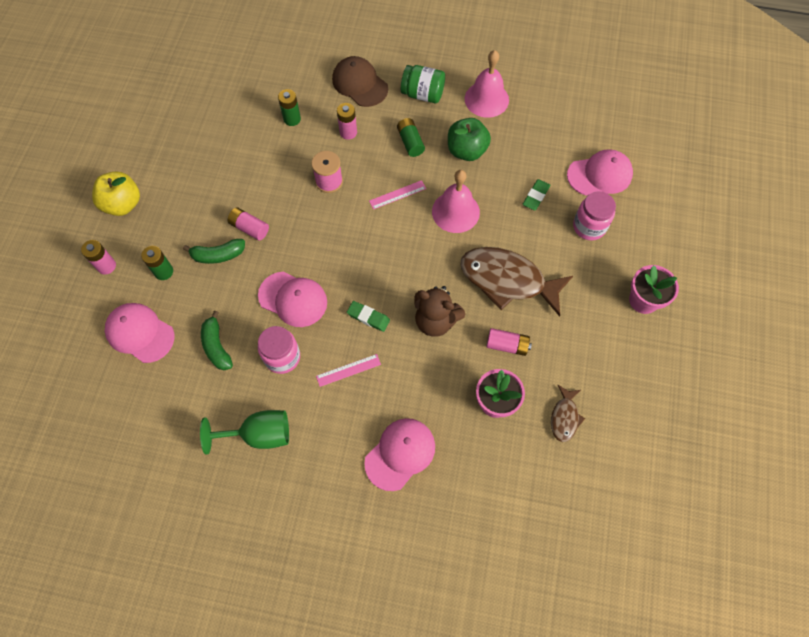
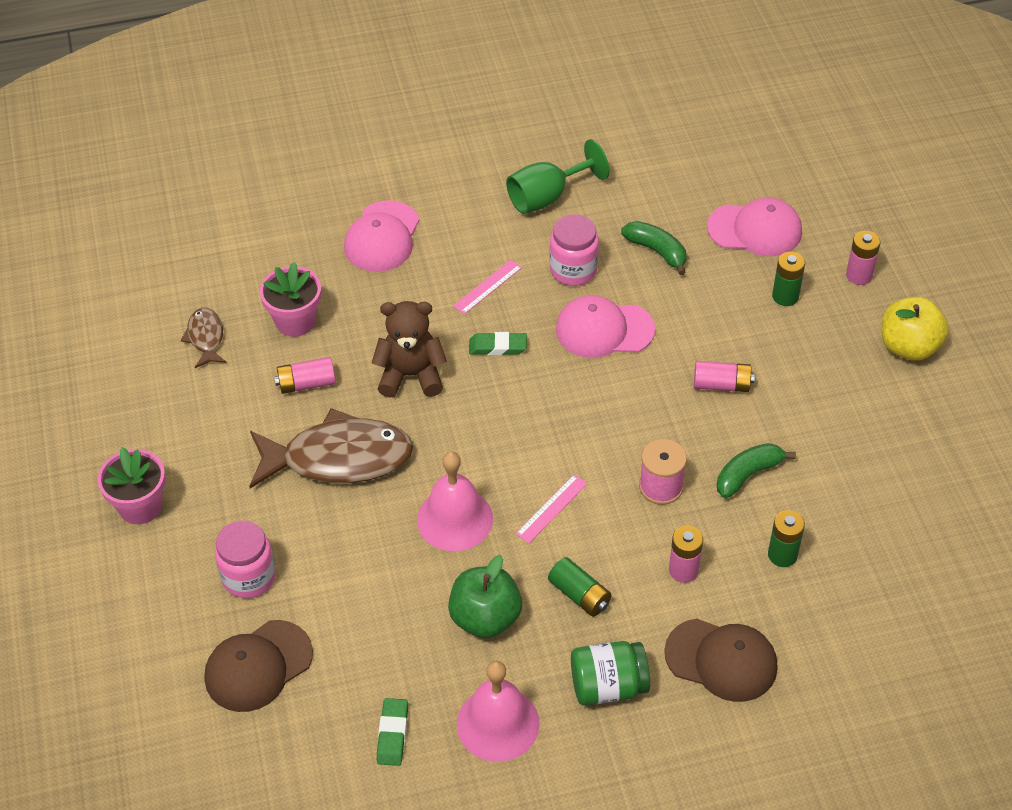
camera: 155 degrees right, 15 degrees down
green banana [183,239,245,264] -> green banana moved to [717,443,796,498]
green eraser [523,179,550,210] -> green eraser moved to [377,698,408,766]
pink cap [567,149,633,196] -> brown cap [205,620,313,712]

